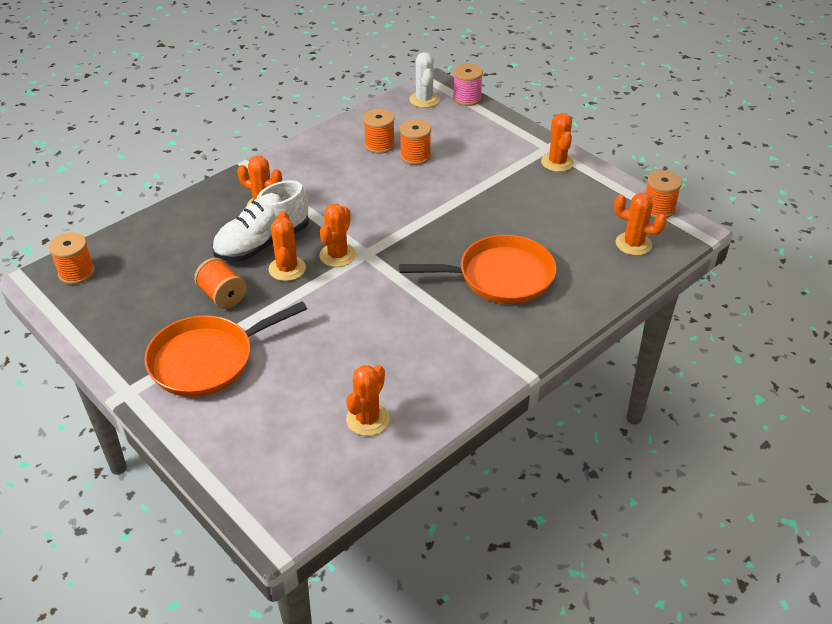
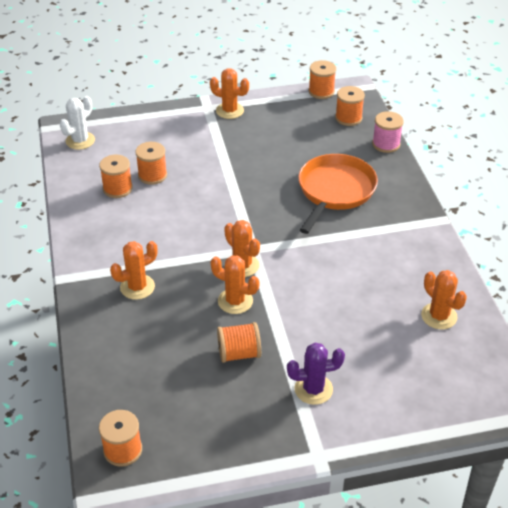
camera: 60 degrees left, 0 degrees up
orange pan [144,301,307,397] -> purple cactus [287,343,345,405]
white shoe [212,180,309,262] -> none
white cactus [409,52,440,108] -> white cactus turned 75 degrees counterclockwise [60,96,95,150]
pink spool [453,64,483,106] -> pink spool moved to [372,111,404,153]
orange cactus [614,193,667,256] -> orange spool [335,86,365,126]

